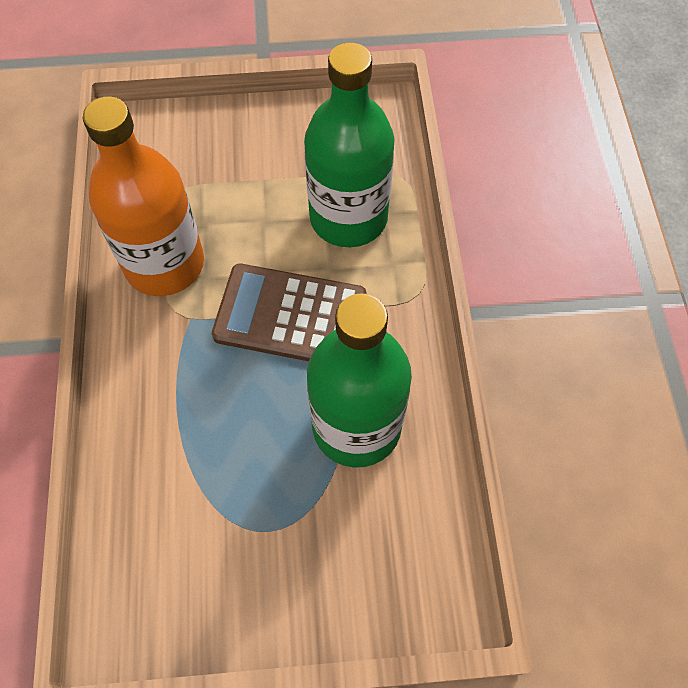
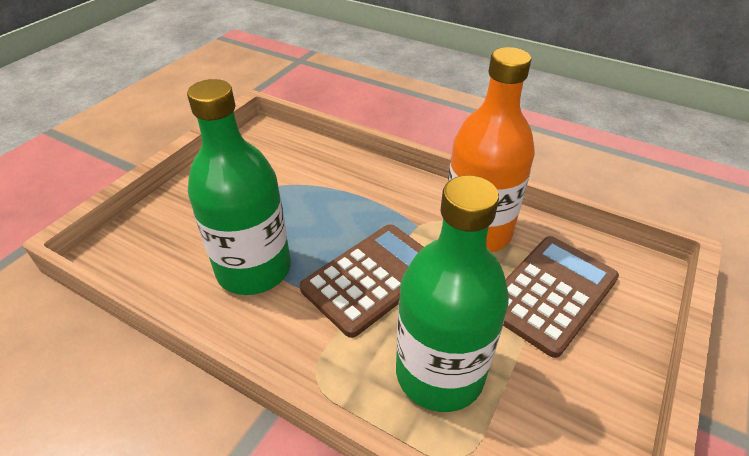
camera: 125 degrees right, 20 degrees down
none -> brown calculator [503,236,619,358]

